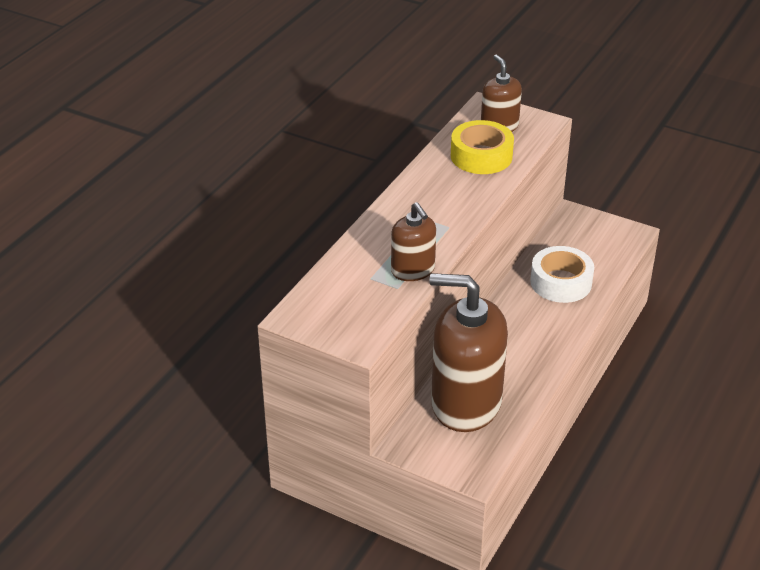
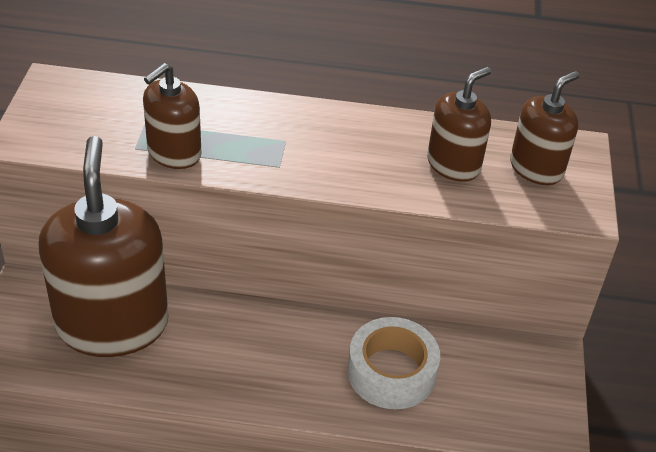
camera: 65 degrees right, 5 degrees up
yellow tape [451,120,514,174] -> brown soap dispenser [427,67,491,182]

